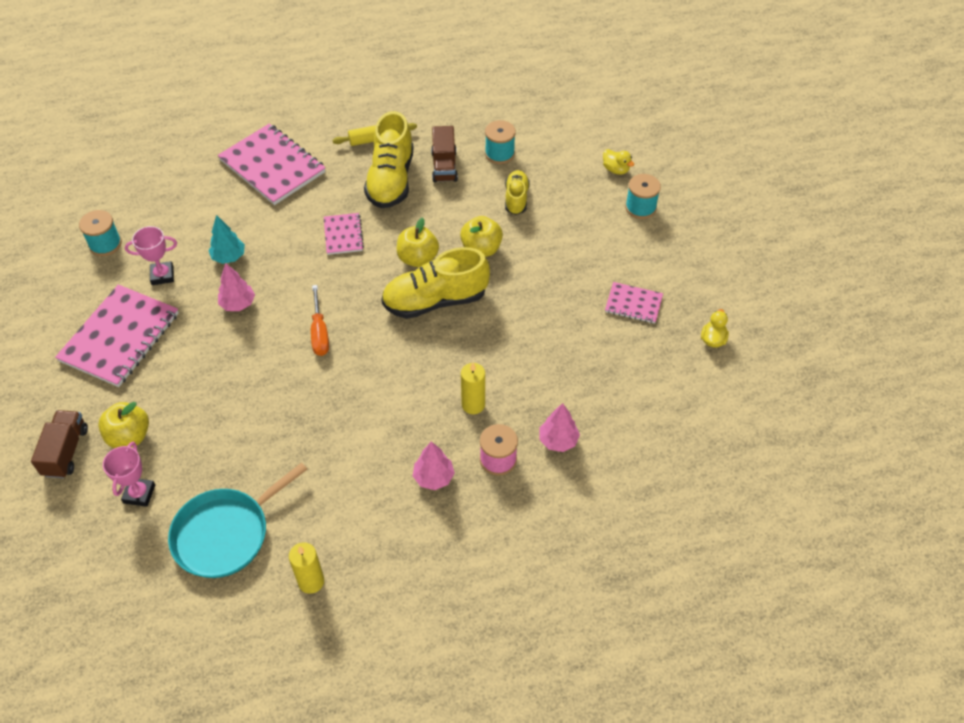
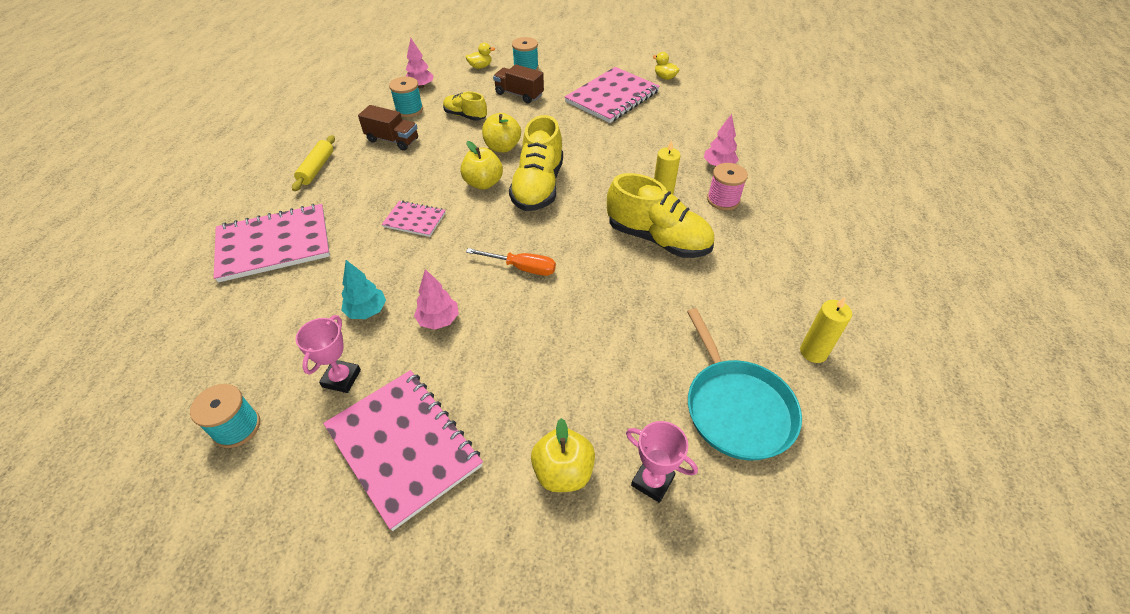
camera: 65 degrees left, 5 degrees down
brown truck [31,410,88,478] -> brown truck moved to [493,64,544,103]
yellow shoe [364,111,413,208] -> yellow shoe moved to [607,173,714,258]
pink tree [413,442,455,490] -> pink tree moved to [405,38,434,89]
pink notebook [605,282,663,323] -> pink notebook [565,67,660,123], size x1.94

